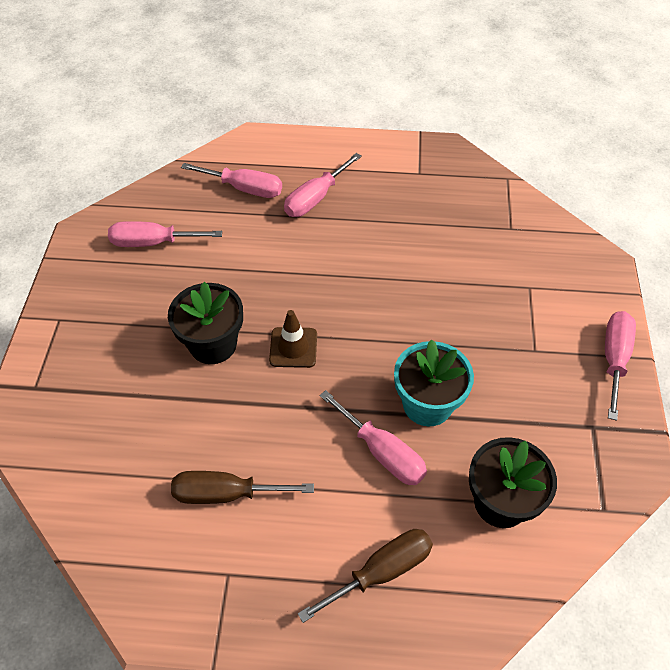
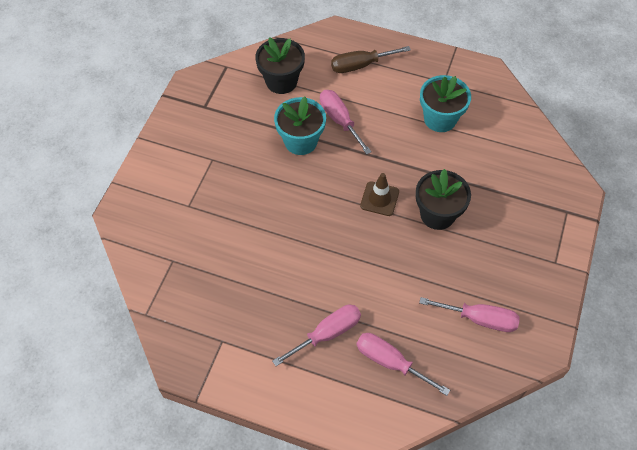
camera: 165 degrees left, 5 degrees up
brown screwdriver [171,471,314,504] -> turquoise flower pot [420,75,471,132]
pink screwdriver [605,311,636,421] -> none

